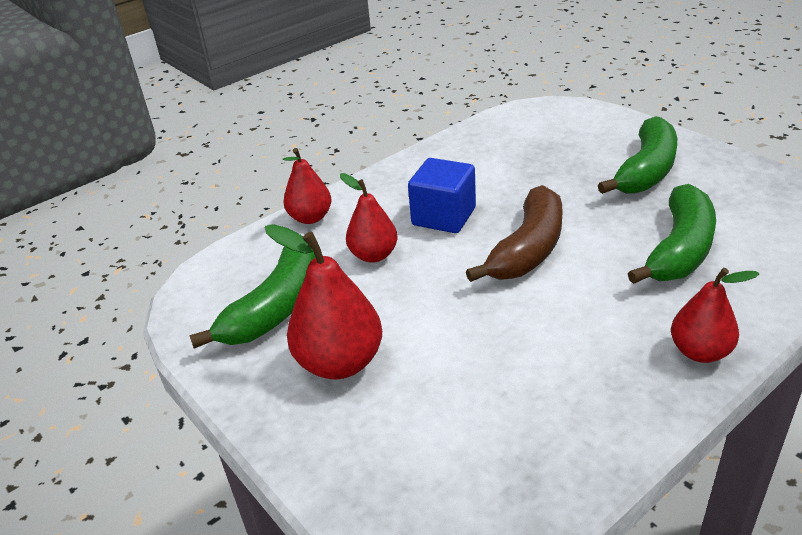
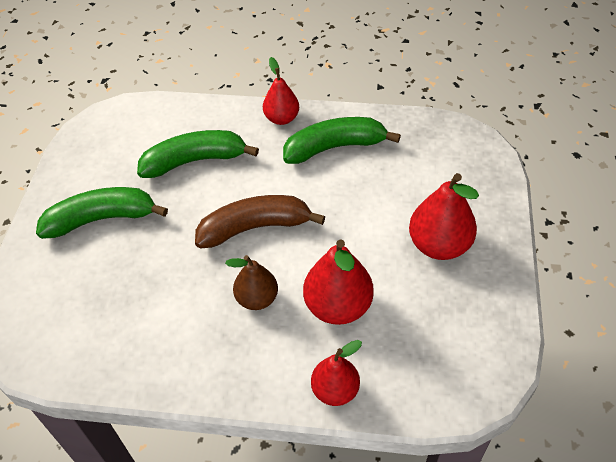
camera: 135 degrees left, 15 degrees up
green banana [189,247,316,349] -> green banana moved to [283,117,401,164]
red pear [340,173,398,263] -> red pear [303,240,374,325], size x1.54
blue cube [408,158,476,233] -> brown pear [225,255,278,310]

